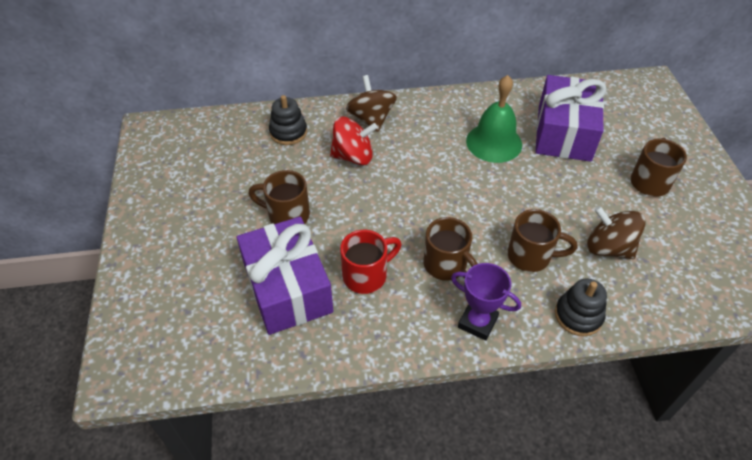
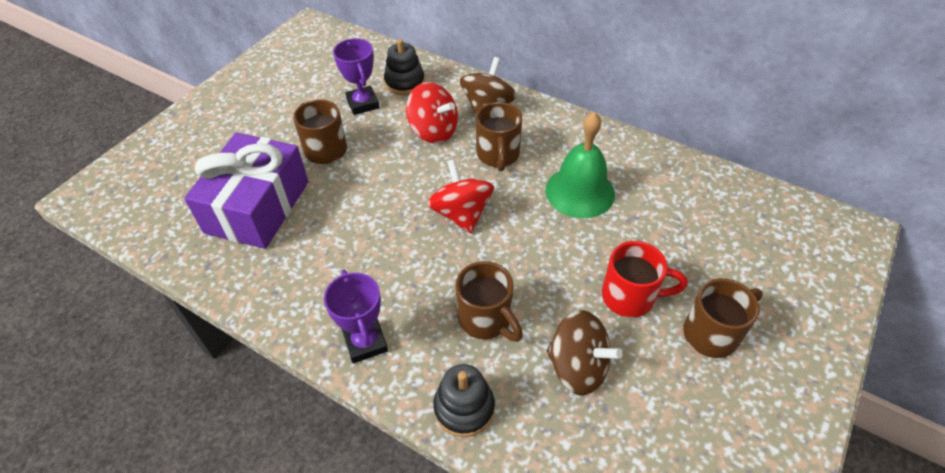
camera: 40 degrees right, 0 degrees up
red mug [340,230,402,294] -> red mug moved to [602,241,688,318]
brown mug [424,217,478,281] -> brown mug moved to [476,102,522,171]
purple gift [535,75,607,162] -> none
brown spinning top [587,206,646,259] -> brown spinning top turned 135 degrees clockwise [546,310,622,396]
none -> purple trophy [333,38,379,115]
none -> red spinning top [427,159,494,233]

